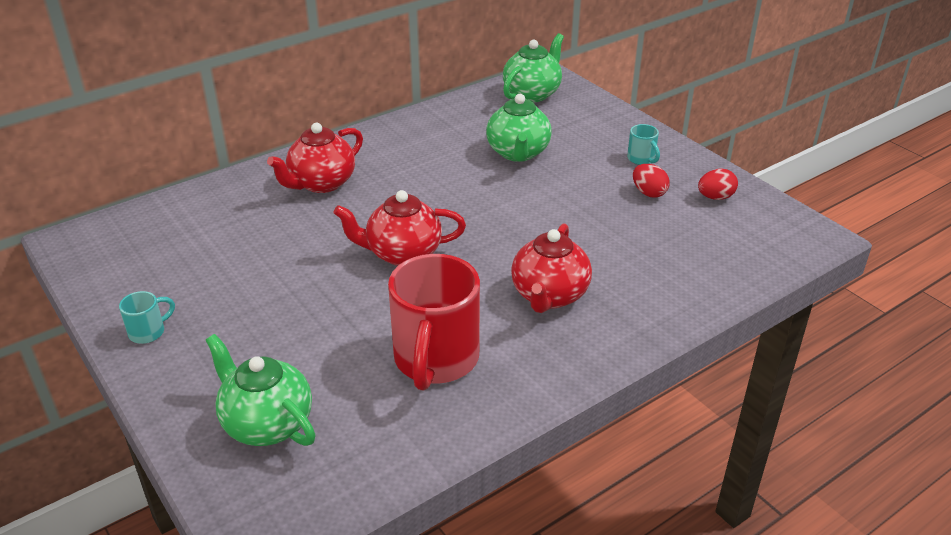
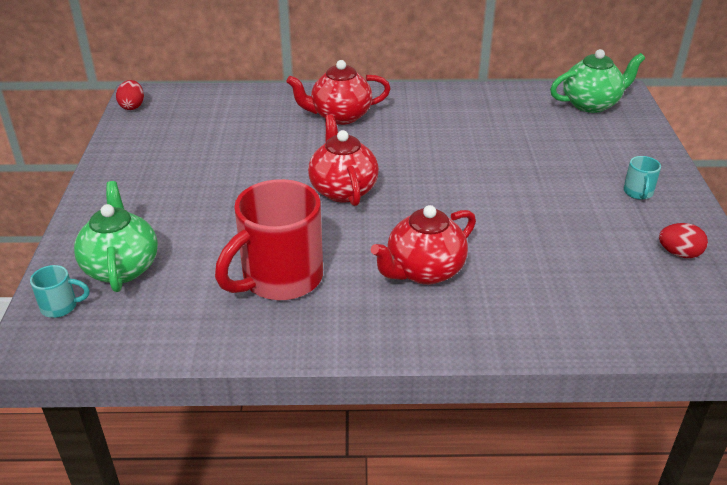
camera: 35 degrees right, 0 degrees up
turquoise mug [119,291,175,344] -> turquoise mug moved to [30,265,90,318]
red teapot [334,190,466,266] -> red teapot turned 45 degrees clockwise [308,114,379,206]
green teapot [486,94,552,162] -> none
red egg [633,164,670,198] -> red egg moved to [116,80,144,110]

